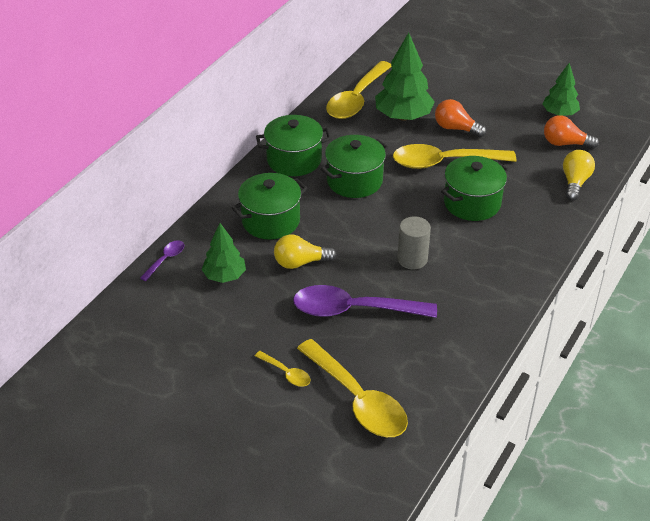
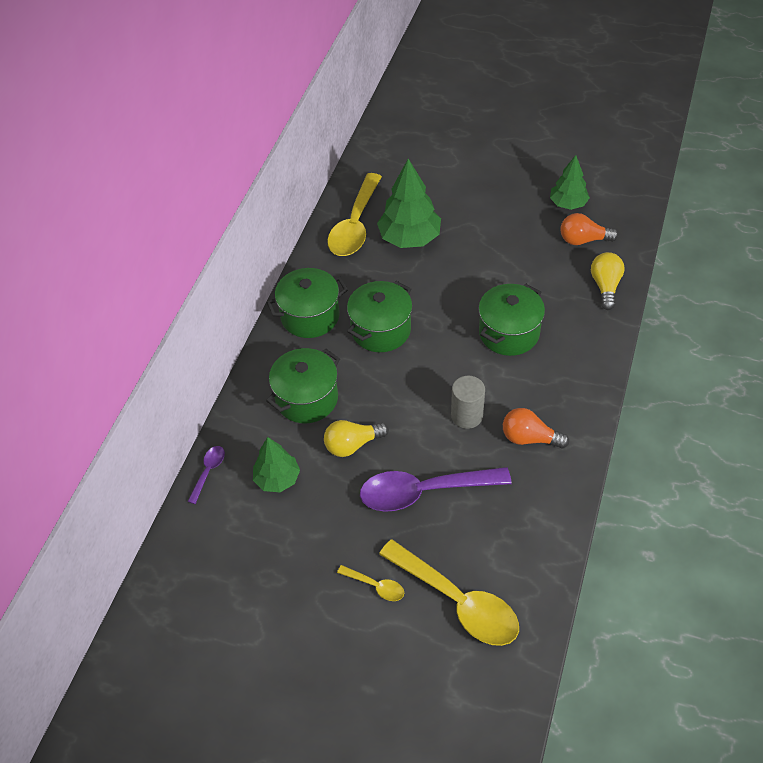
camera: 10 degrees left, 10 degrees up
yellow spoon [393,144,516,169] -> none
orange light bulb [435,99,486,137] -> orange light bulb moved to [503,408,569,448]

